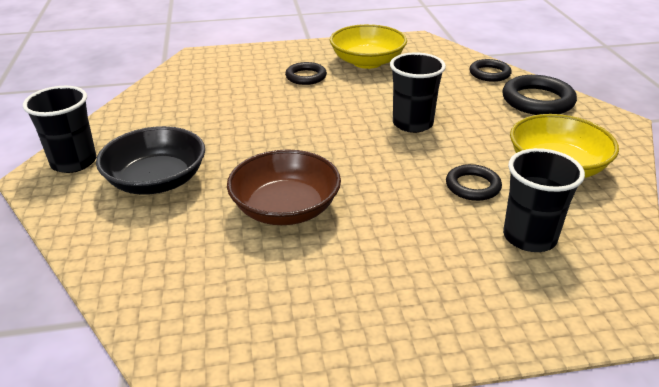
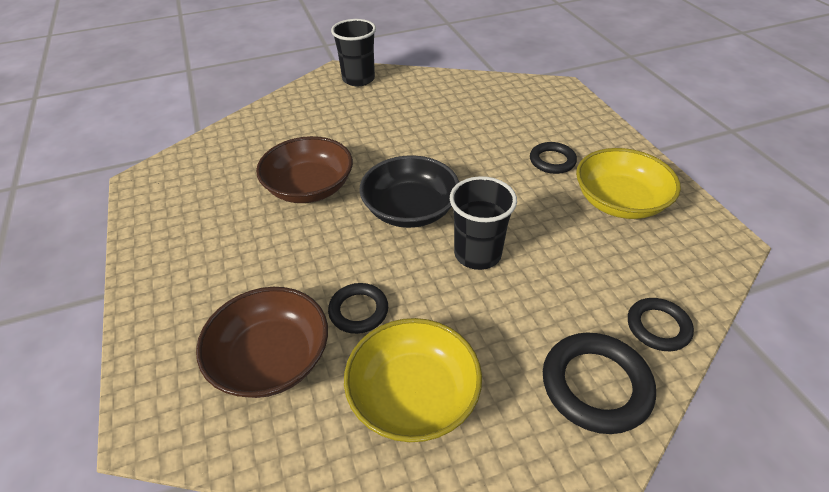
camera: 80 degrees right, 10 degrees up
black bowl [96,126,205,195] -> black bowl moved to [359,155,459,228]
black cup [503,148,585,252] -> brown bowl [196,287,328,398]

